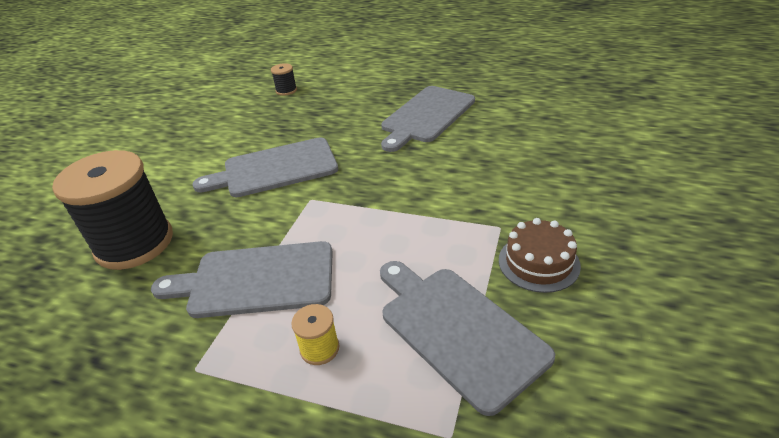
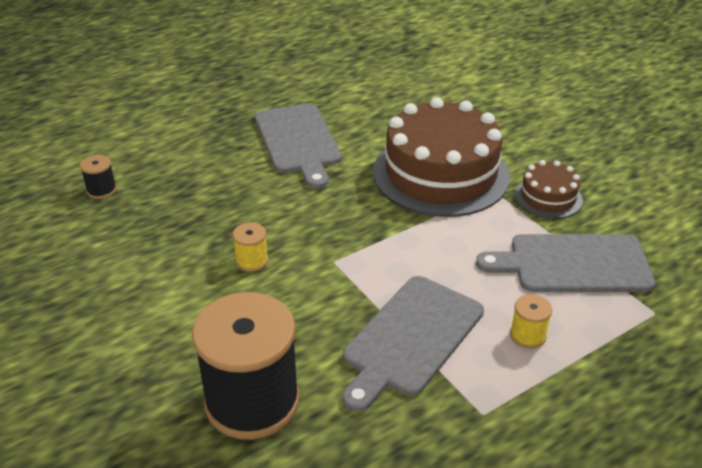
camera: 55 degrees left, 0 degrees up
grey cutting board [192,137,338,197] -> yellow spool [233,223,268,272]
none -> brown cake [373,97,510,217]

